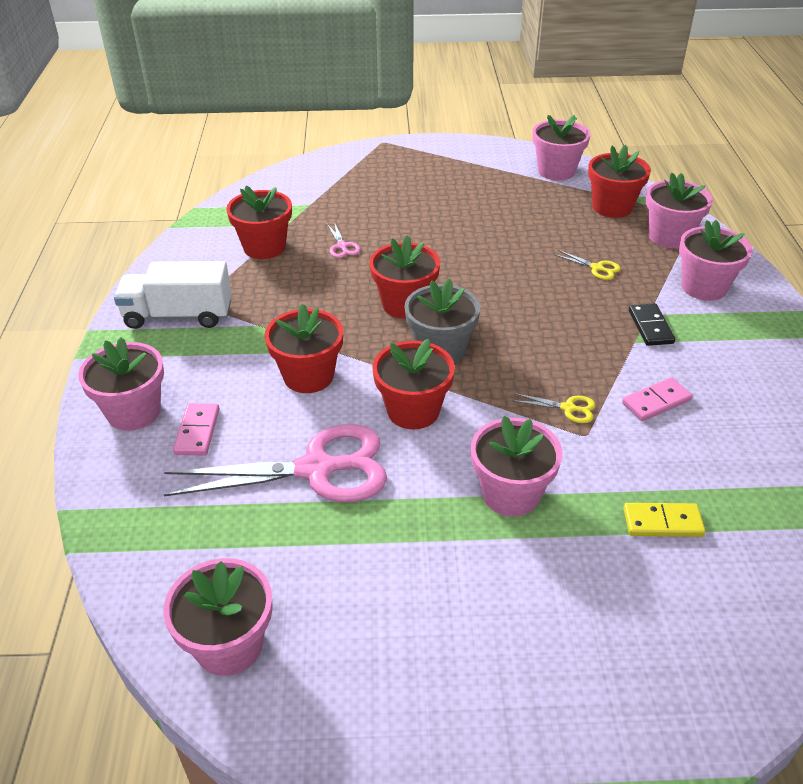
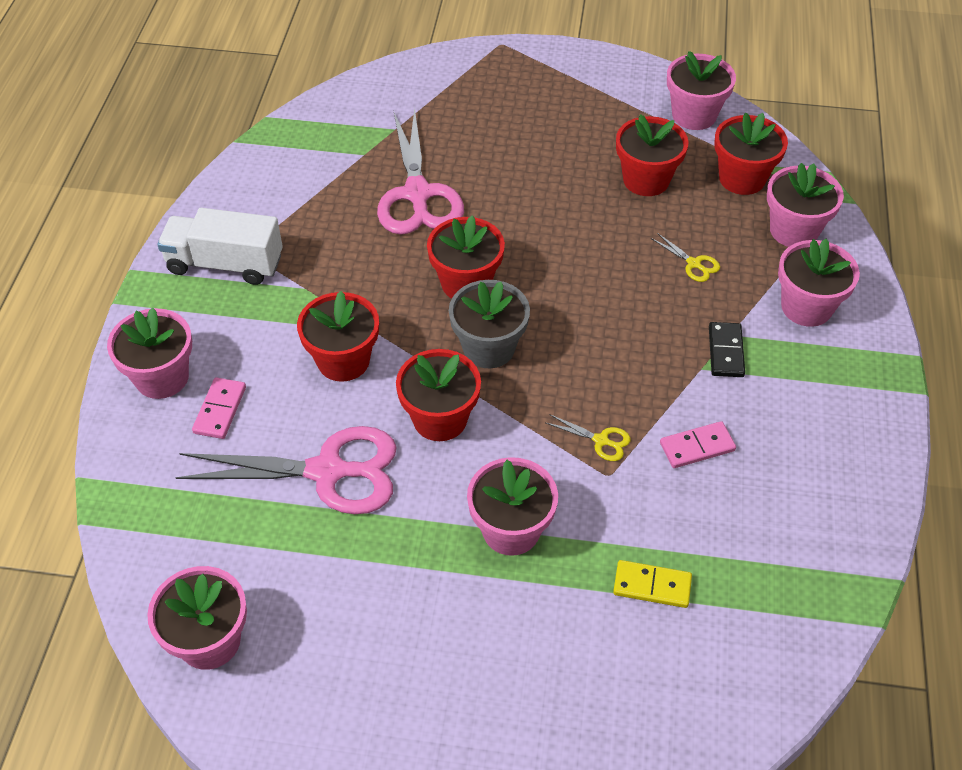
camera: 10 degrees right, 10 degrees up
red flower pot [226,186,292,259] -> red flower pot moved to [616,114,689,196]
pink scissors [327,222,361,258] -> pink scissors [377,108,464,235], size x2.48

